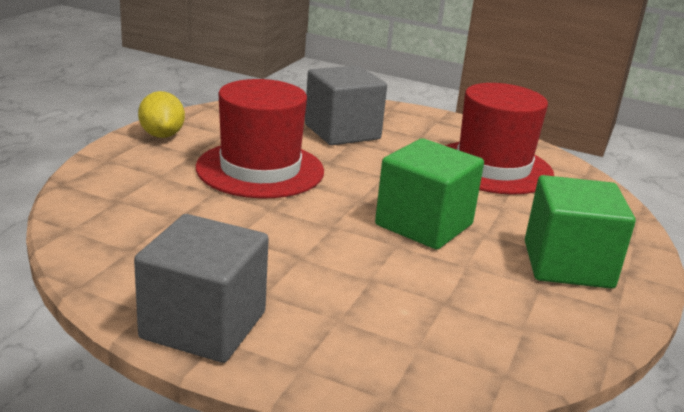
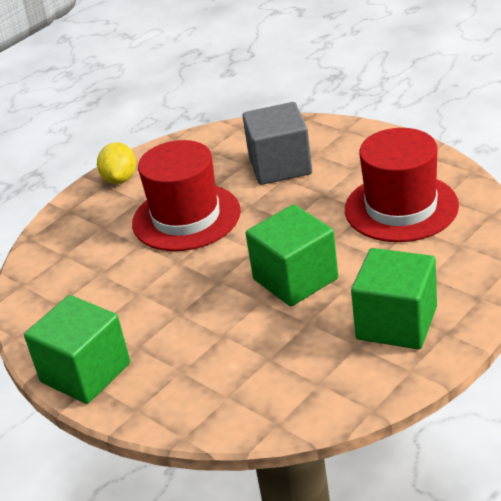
camera: 25 degrees right, 10 degrees up
grey cube [134,214,269,363] -> green cube [24,295,130,404]

